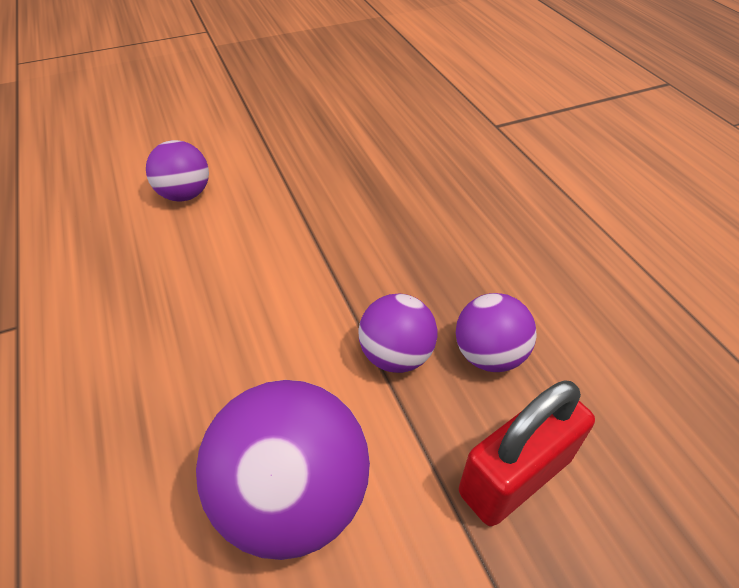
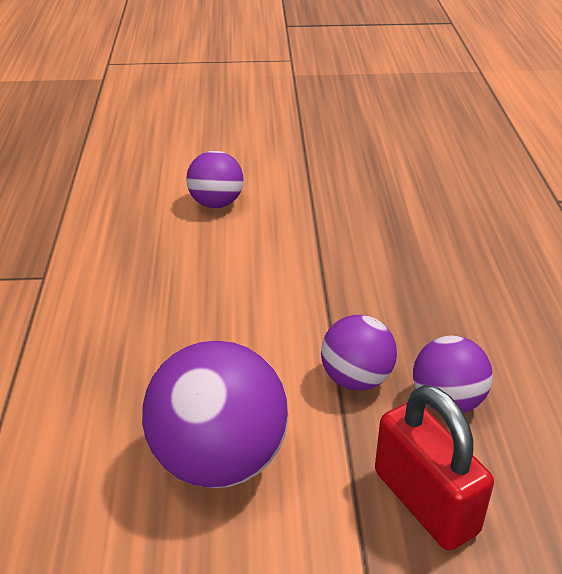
camera: 20 degrees right, 10 degrees down
red padlock [459,380,595,526] -> red padlock turned 75 degrees clockwise [375,385,494,551]

